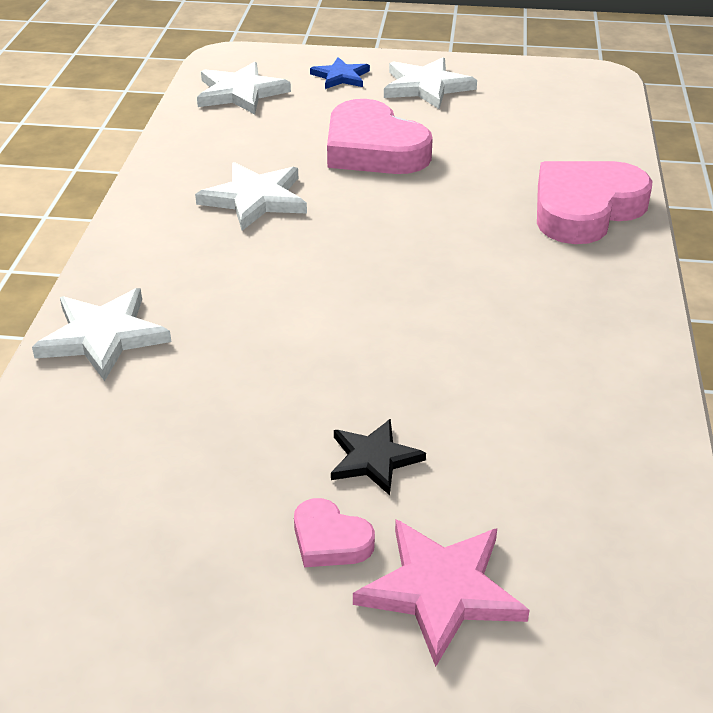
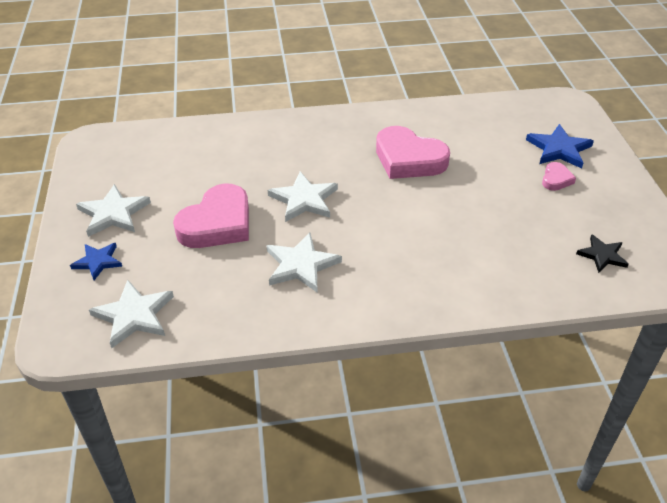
camera: 105 degrees left, 5 degrees up
white star [32,288,171,381] -> white star moved to [268,172,338,222]
black star [331,419,426,495] -> black star moved to [576,234,629,273]
pink star [353,520,530,667] -> blue star [526,124,594,168]
pink heart [537,161,652,244] -> pink heart moved to [376,126,450,179]

